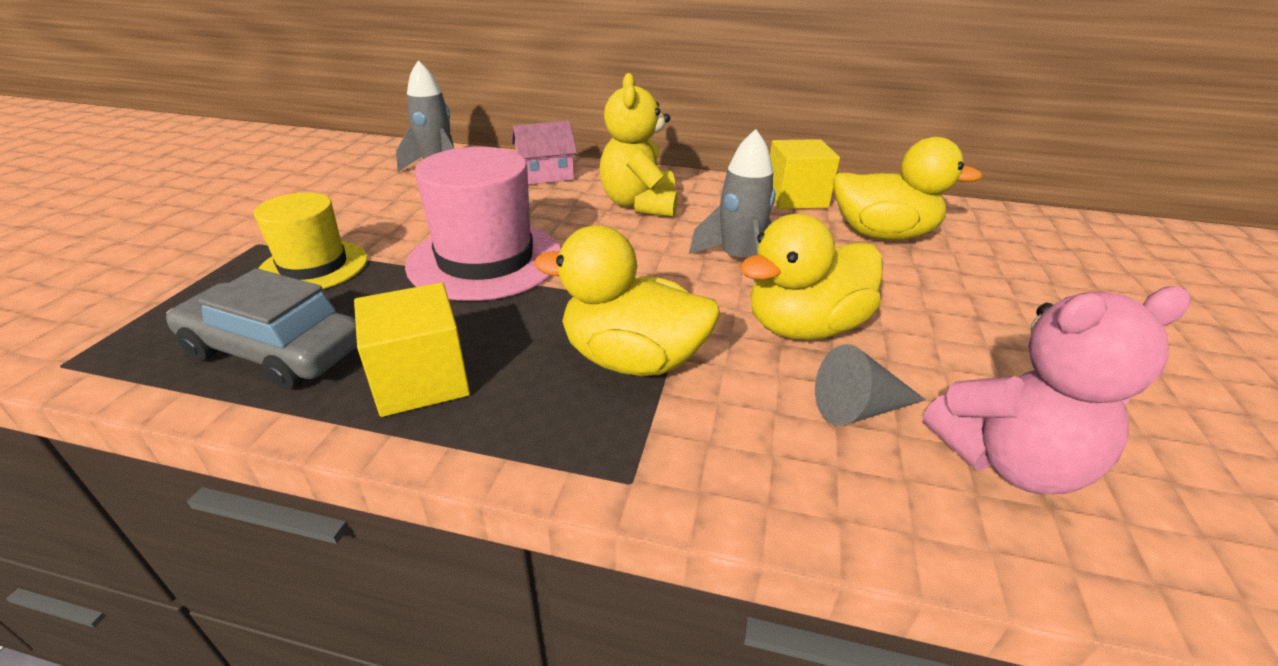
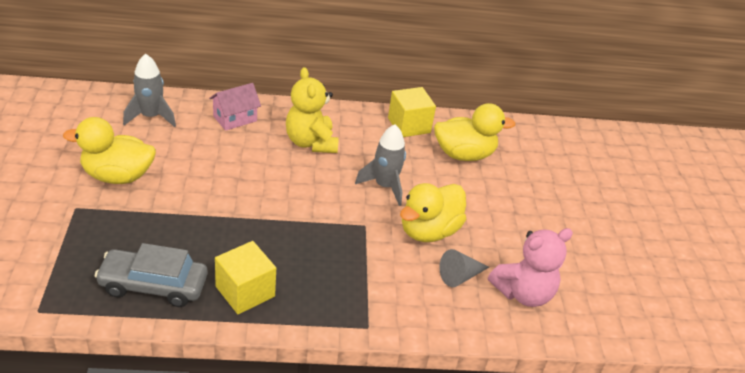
camera: 20 degrees left, 5 degrees up
yellow hat [254,192,368,289] -> none
pink hat [405,147,561,301] -> none
yellow duck [534,225,721,376] -> yellow duck moved to [63,117,156,184]

